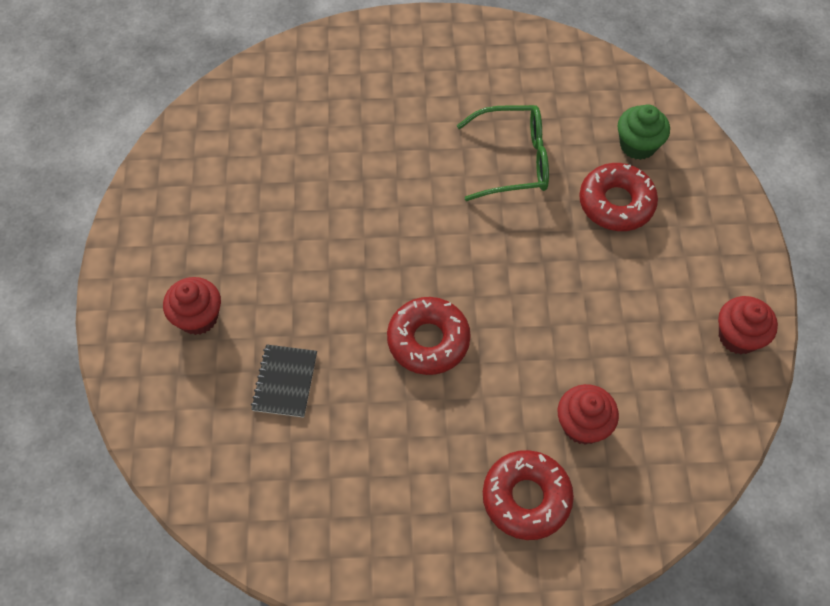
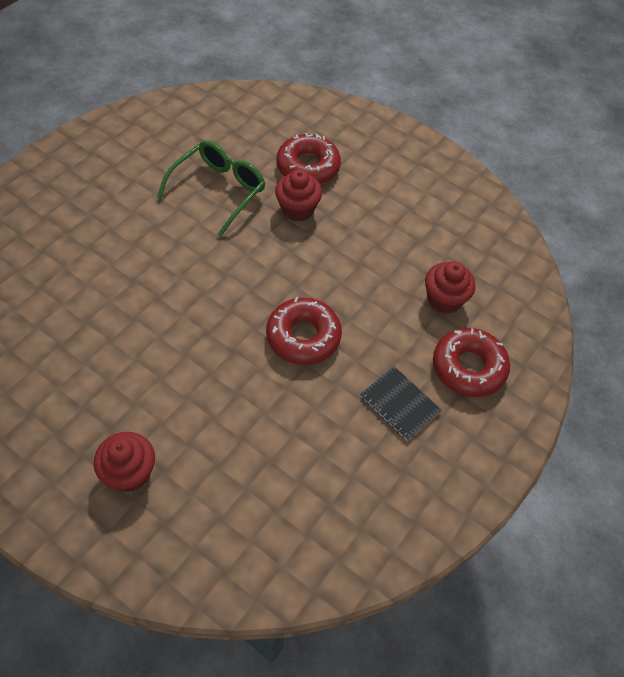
camera: 55 degrees left, 5 degrees down
black notebook [251,344,317,418] -> black notebook moved to [361,366,441,441]
green cupcake [618,104,670,160] -> none
red cupcake [718,296,778,354] -> red cupcake moved to [275,169,322,222]

